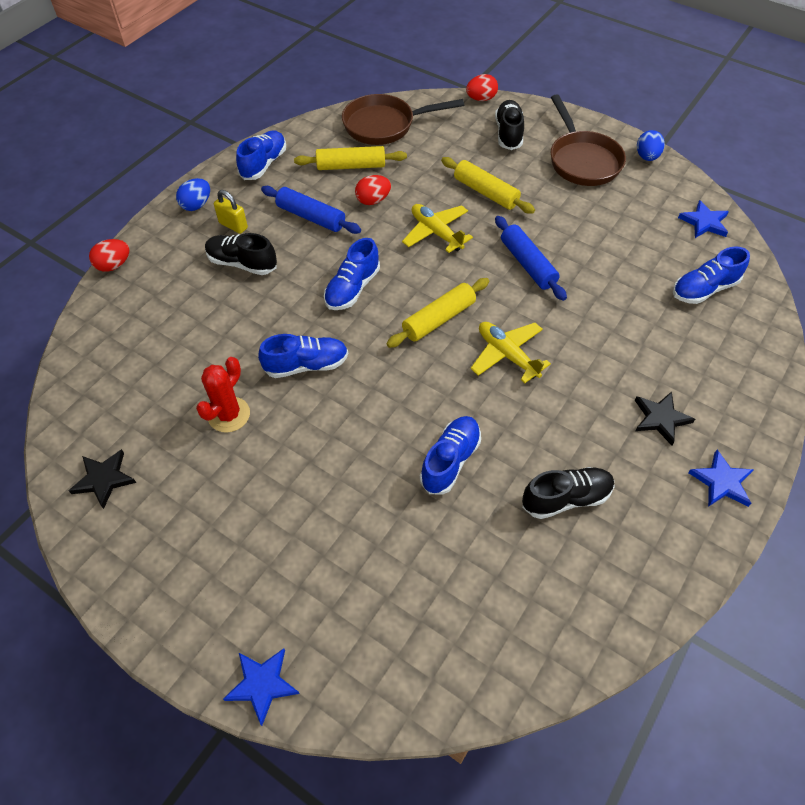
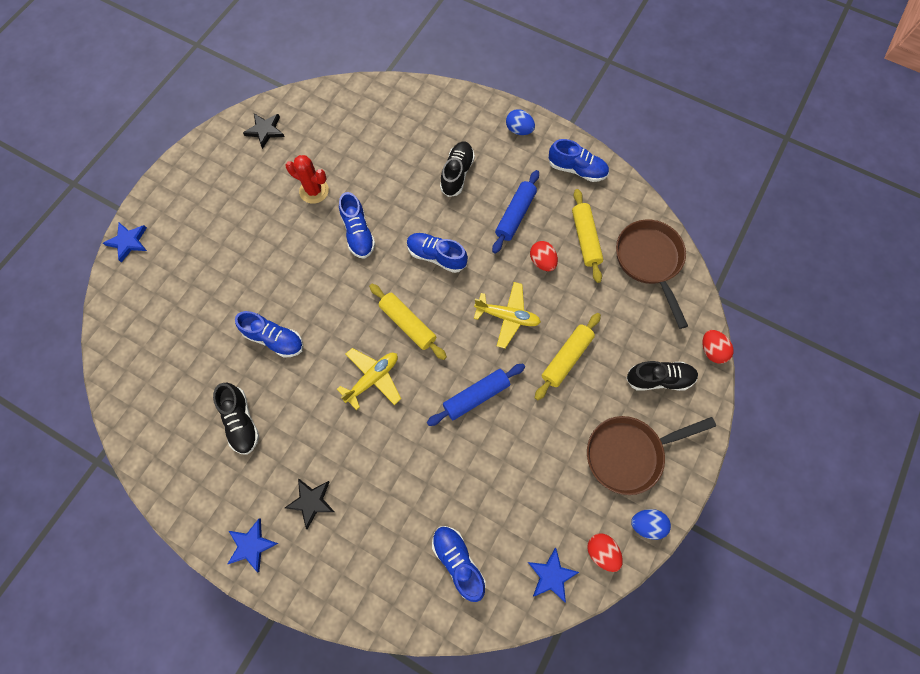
camera: 85 degrees right, 15 degrees up
red egg [89,239,129,272] -> red egg moved to [587,533,623,572]
yellow padlock [214,190,248,234] -> none
yellow plane [402,204,473,253] -> yellow plane turned 60 degrees clockwise [474,282,541,349]

